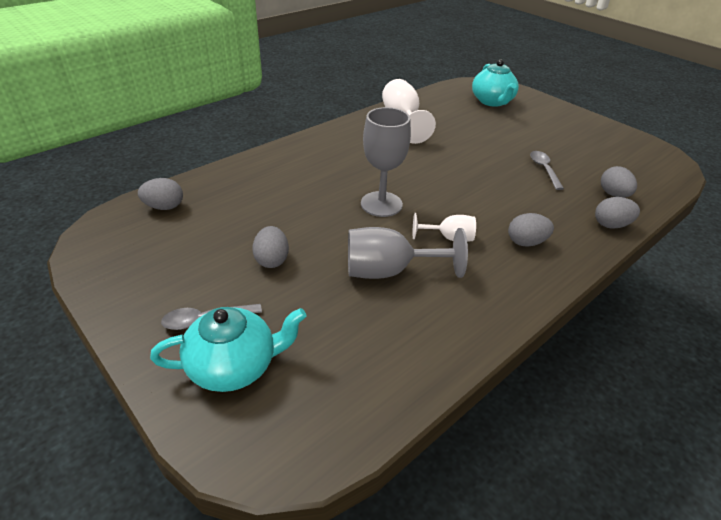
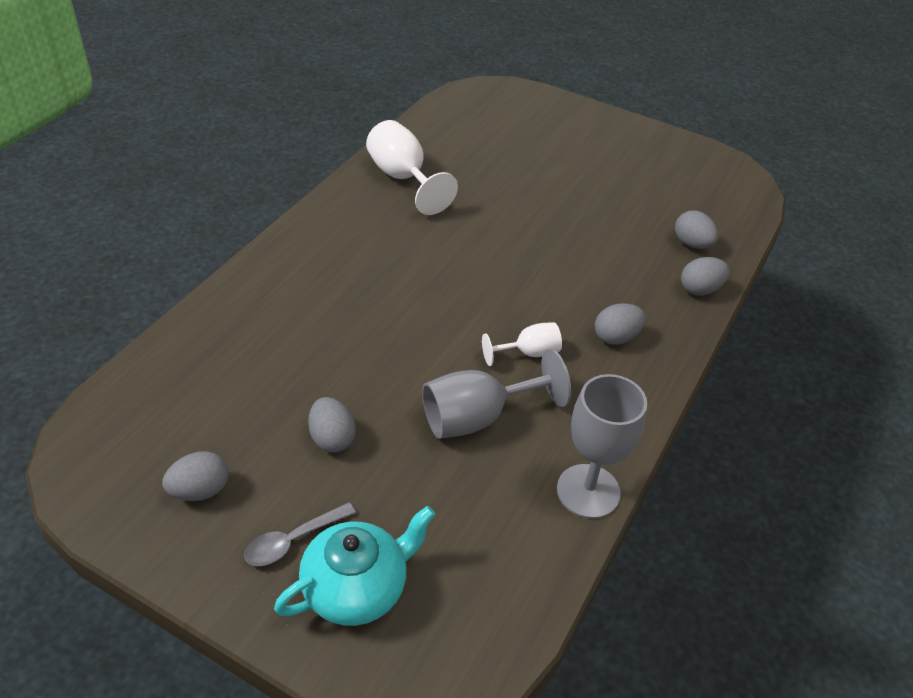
camera: 20 degrees left, 5 degrees up
grey egg [138,178,183,210] -> grey egg moved to [162,451,229,501]
grey goblet [361,107,411,217] -> grey goblet moved to [557,374,647,519]
turquoise teapot [472,59,519,107] -> none
grey spoon [530,151,564,190] -> none

